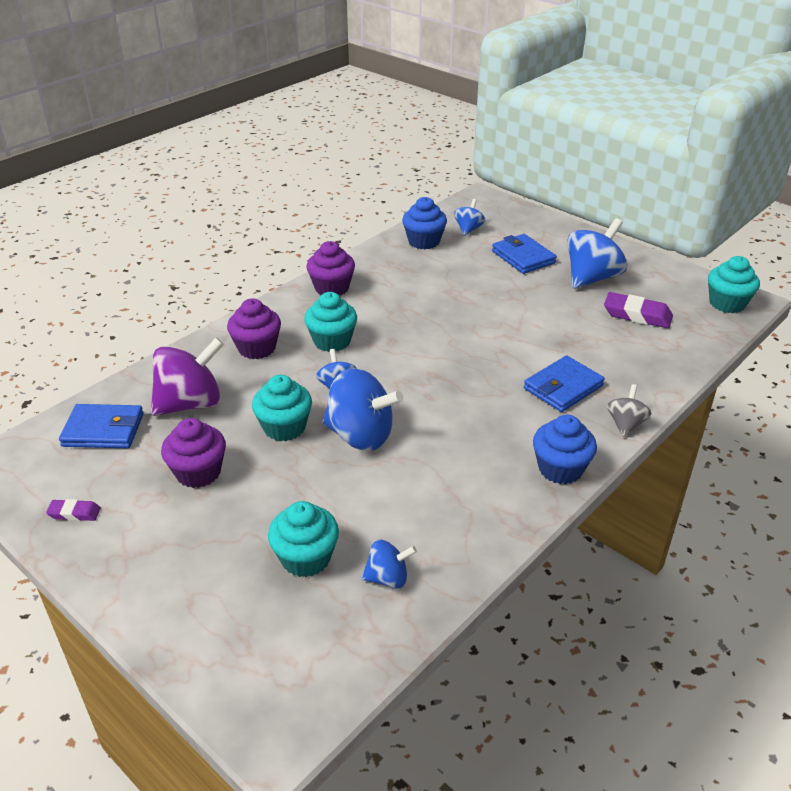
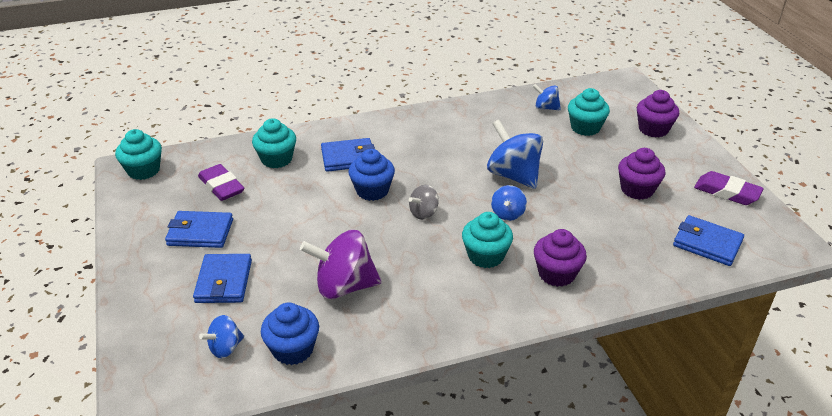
camera: 150 degrees left, 0 degrees up
purple eraser [46,499,101,521] -> purple eraser [694,171,764,205], size x1.81
purple spinning top [151,338,224,416] -> purple spinning top moved to [300,230,382,299]
turquoise cupcake [252,375,312,441] -> turquoise cupcake moved to [252,118,296,168]
purple cupcake [306,241,355,295] -> purple cupcake moved to [637,90,679,138]
blue cupcake [533,414,597,484] -> blue cupcake moved to [349,149,395,201]
blue spinning top [567,218,627,289] -> blue wallet [165,211,233,248]
grey spinning top [607,384,652,437] -> grey spinning top moved to [409,185,439,220]

